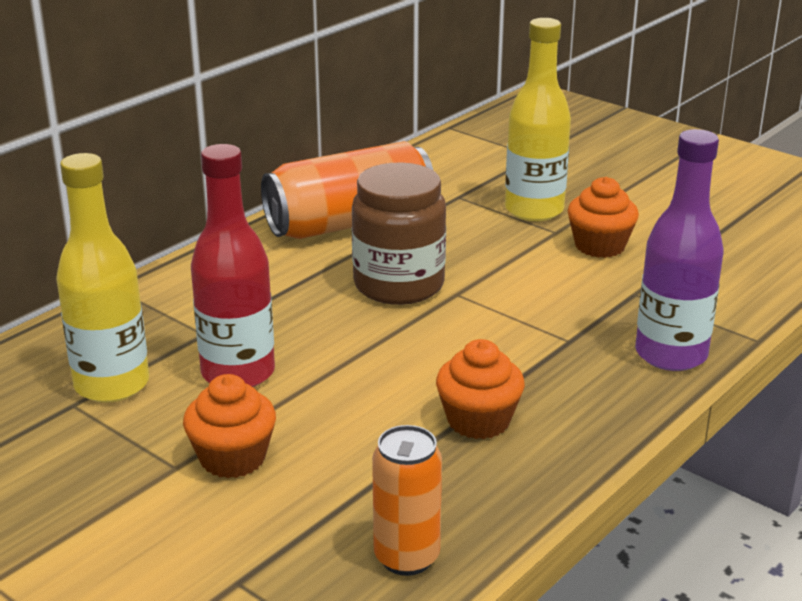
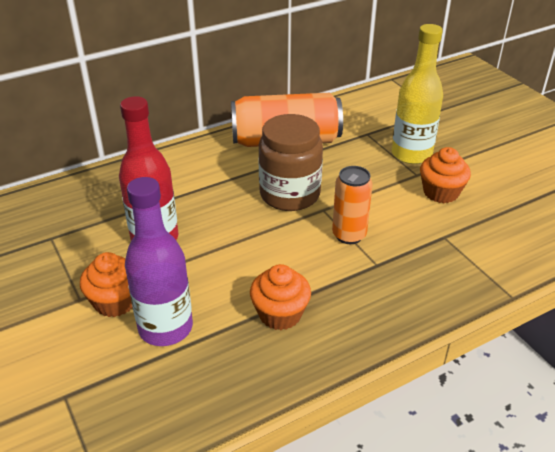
camera: 20 degrees right, 10 degrees up
yellow bottle [56,153,149,403] -> none
orange can [372,425,442,576] -> orange can moved to [332,166,373,244]
purple bottle [635,129,724,371] -> purple bottle moved to [125,177,193,346]

